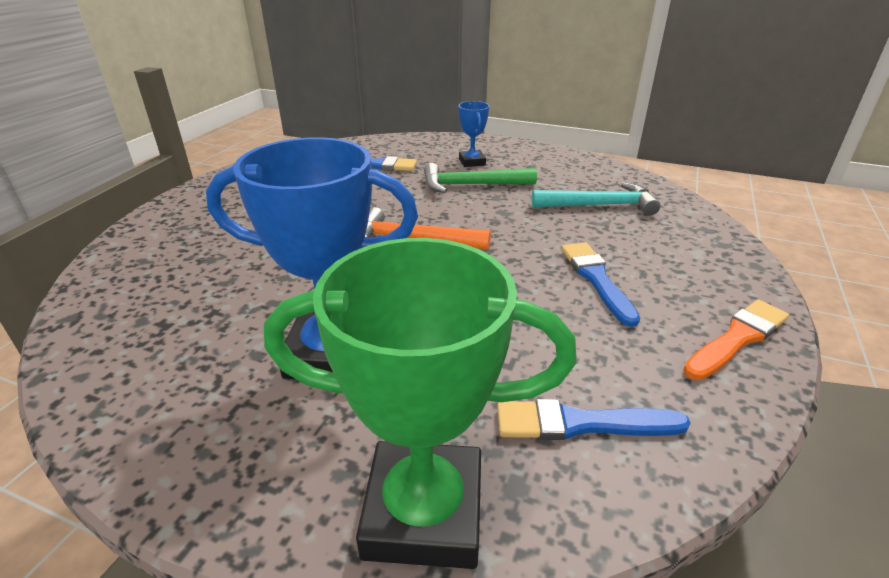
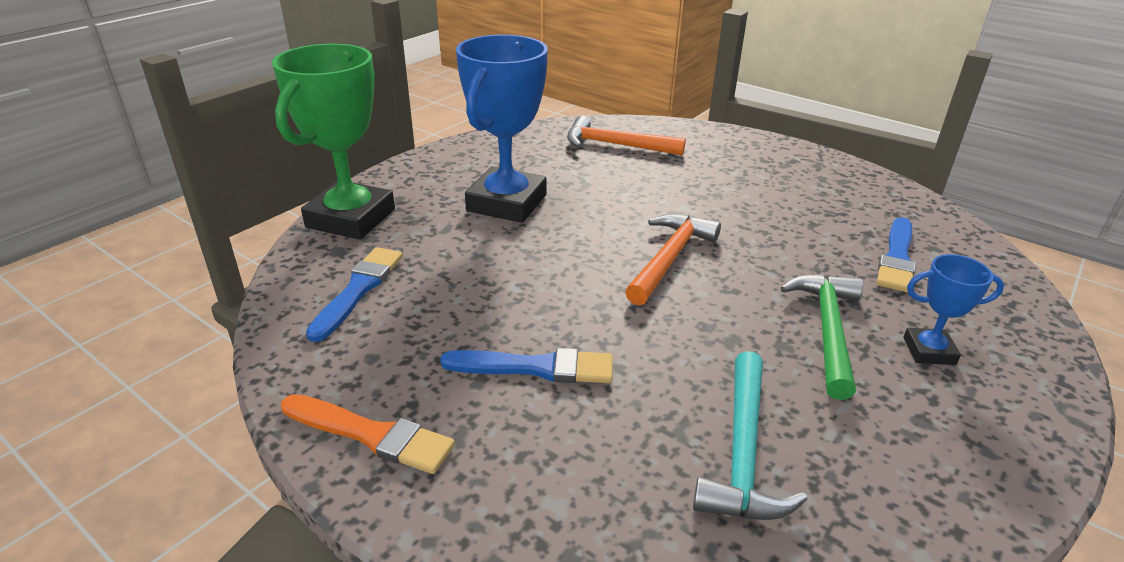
camera: 105 degrees right, 0 degrees up
orange brush [683,300,789,380] -> orange brush turned 45 degrees counterclockwise [281,394,455,474]
none -> orange hammer [567,116,686,156]

